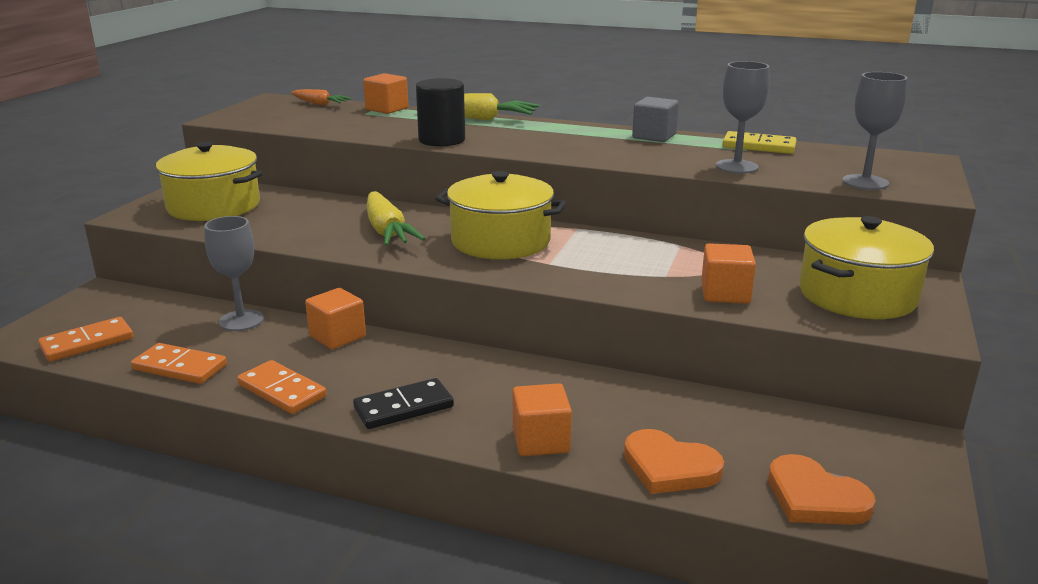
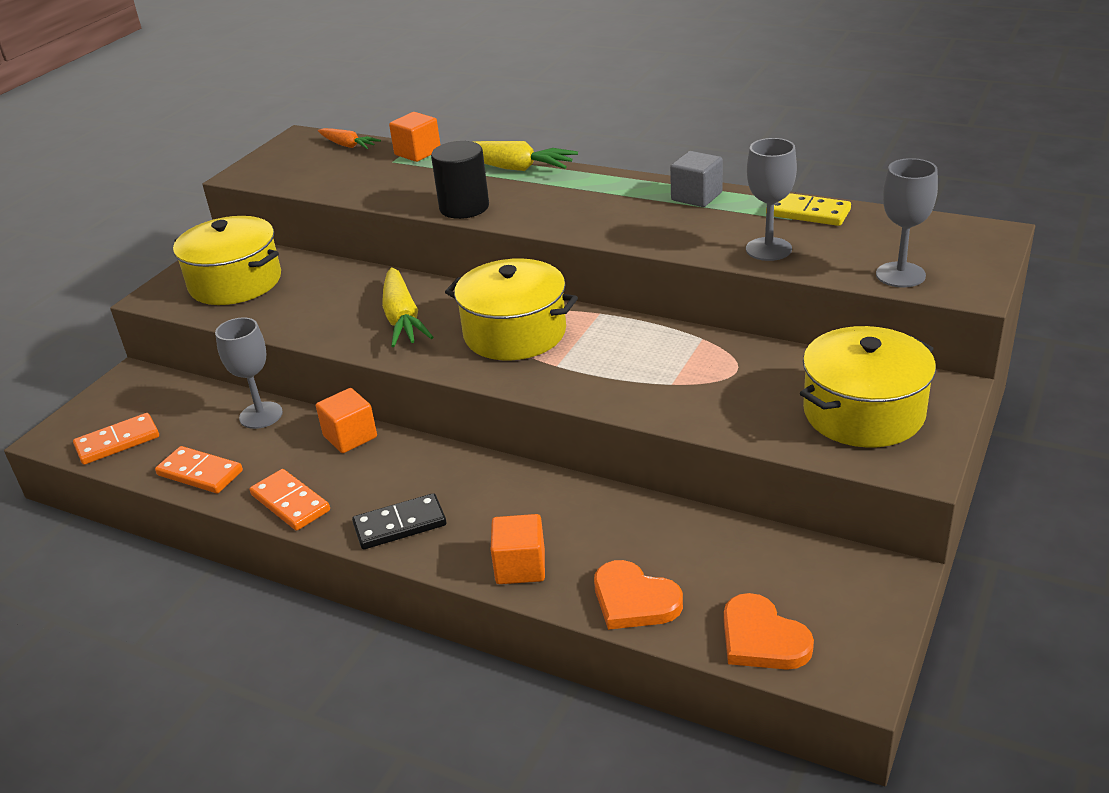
camera: 10 degrees right, 10 degrees up
orange cube [701,243,756,304] -> none

